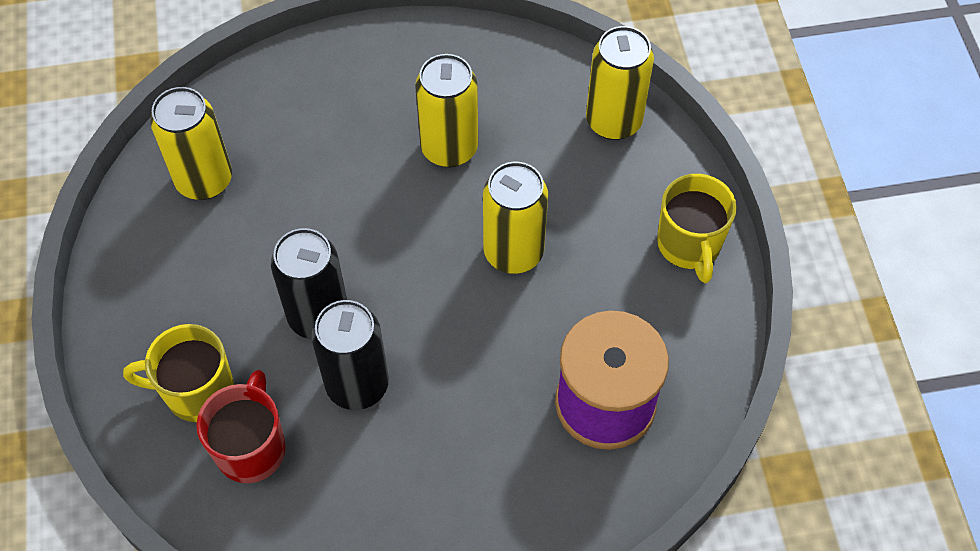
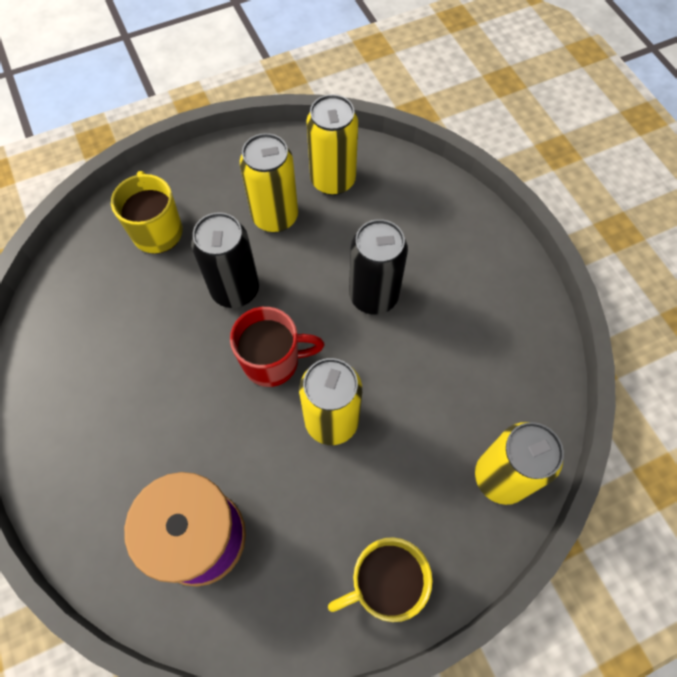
camera: 75 degrees right, 5 degrees up
red mug [196,370,286,483] -> red mug moved to [230,307,324,387]
black can [311,300,389,410] -> black can moved to [349,219,408,315]
yellow can [415,54,478,168] -> yellow can moved to [240,133,298,233]

